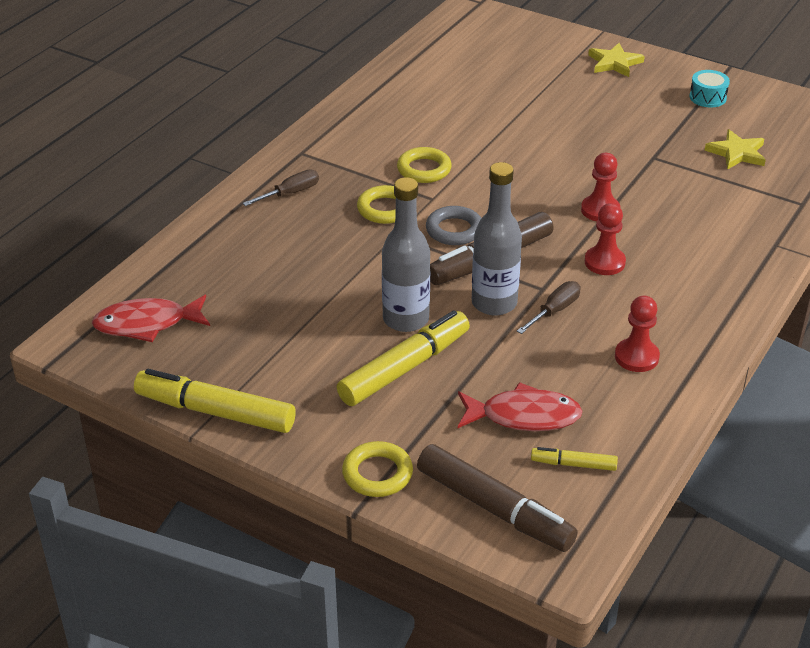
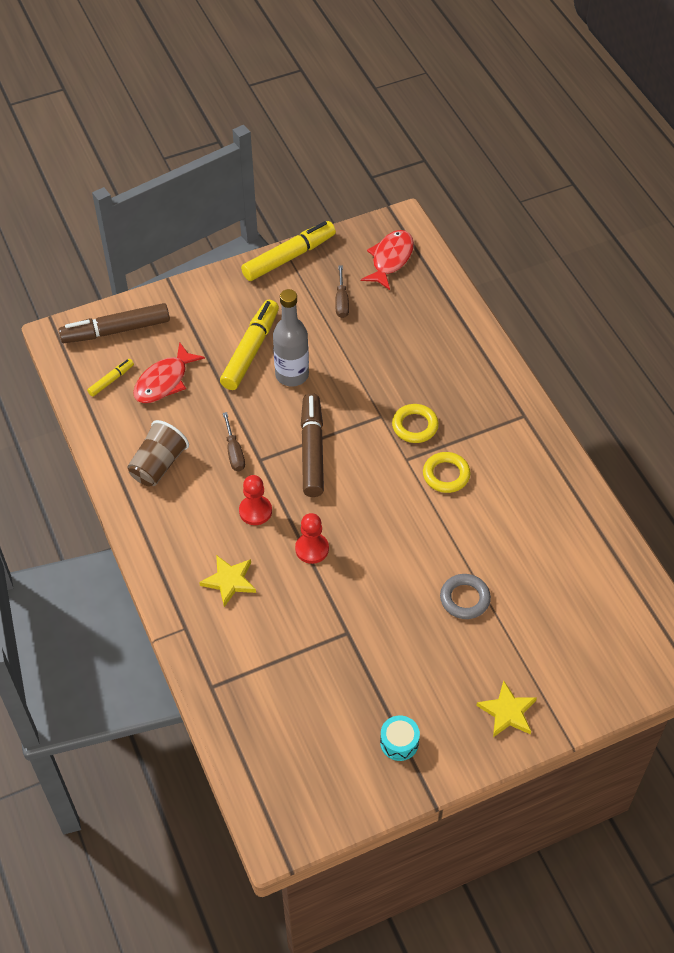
camera: 125 degrees right, 15 degrees up
brown screwdriver [243,170,319,206] -> brown screwdriver moved to [335,265,349,318]
yellow marker [337,310,470,406] -> yellow marker turned 150 degrees counterclockwise [220,300,279,390]
yellow ring [342,441,413,497] -> none
grey ring [426,206,481,245] -> grey ring moved to [440,574,491,619]
grey bottle [472,162,522,315] -> none
red pawn [615,296,660,372] -> brown cup [127,420,189,486]
yellow star [704,129,766,170] -> yellow star moved to [199,555,256,607]

